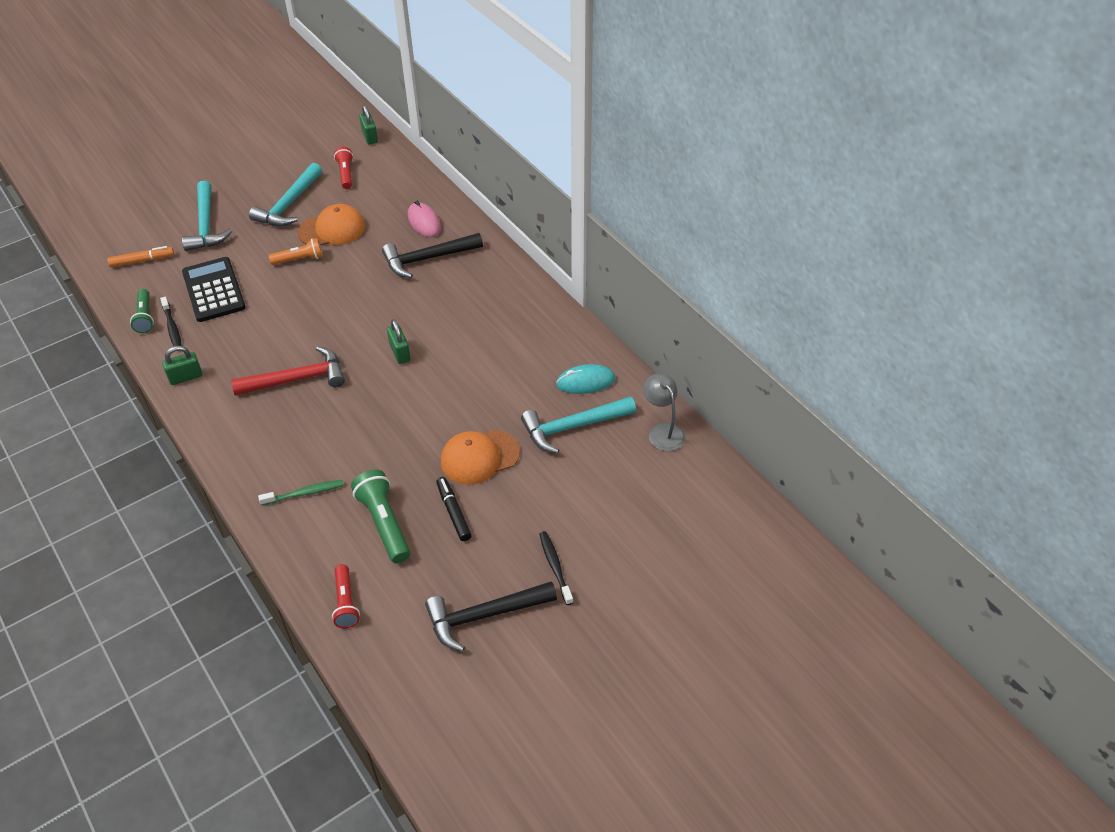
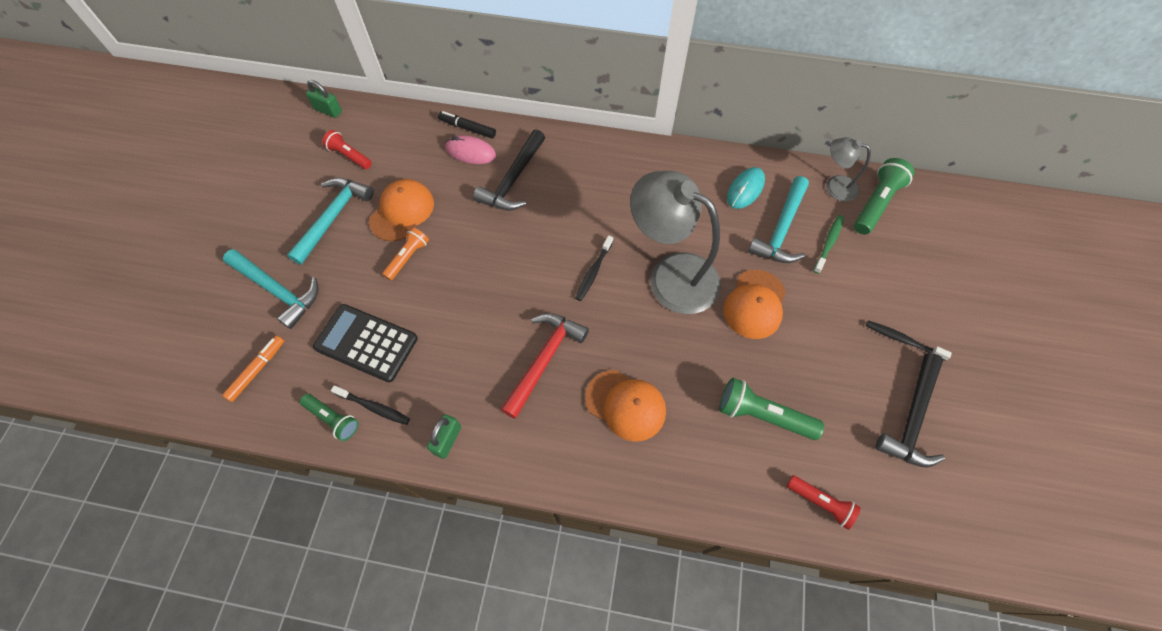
camera: 45 degrees left, 15 degrees up
turquoise hammer [249,163,322,226] -> turquoise hammer turned 135 degrees counterclockwise [287,178,374,265]
green toothbrush [258,480,344,506] -> green toothbrush moved to [813,215,844,274]
green padlock [387,319,411,364] -> black toothbrush [575,235,613,301]
black marker [436,477,472,541] -> black marker moved to [438,111,496,139]
none -> orange cap [585,370,666,442]
none -> grey lamp [630,171,721,314]
none -> green flashlight [854,158,915,235]

